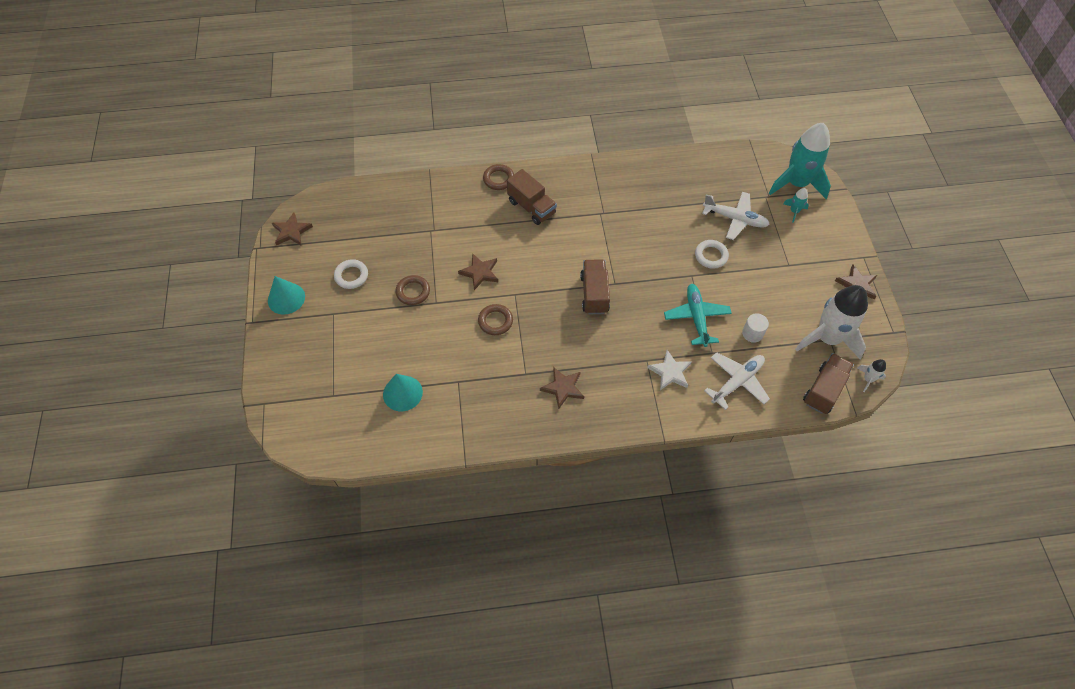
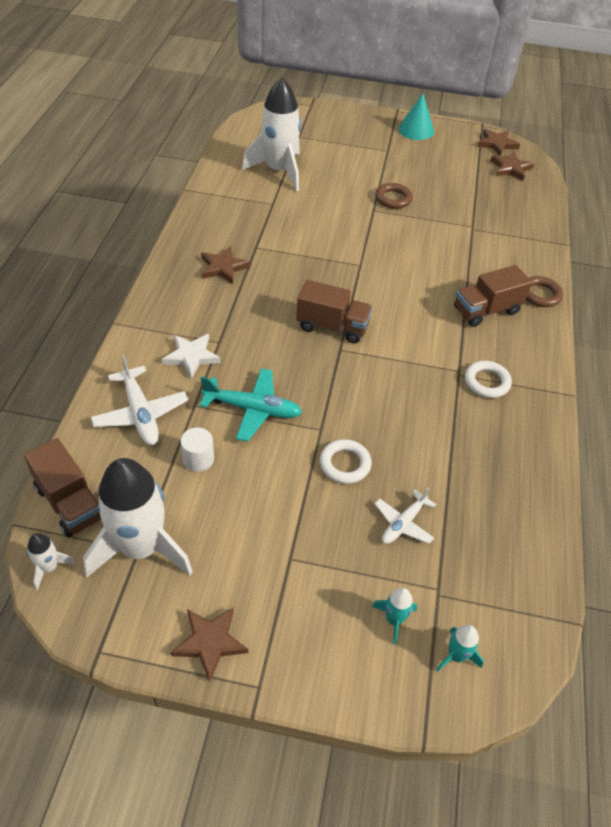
camera: 105 degrees right, 10 degrees down
white ring [334,259,368,289] -> white ring moved to [465,361,512,398]
turquoise cone [383,374,423,411] -> white rocket [242,77,301,191]
brown star [458,253,498,290] -> brown star moved to [490,152,534,181]
brown ring [478,304,513,335] -> none
white plane [702,192,770,240] -> white plane [375,487,436,544], size x0.65
turquoise rocket [769,123,831,199] -> turquoise rocket [436,625,484,672], size x0.42

